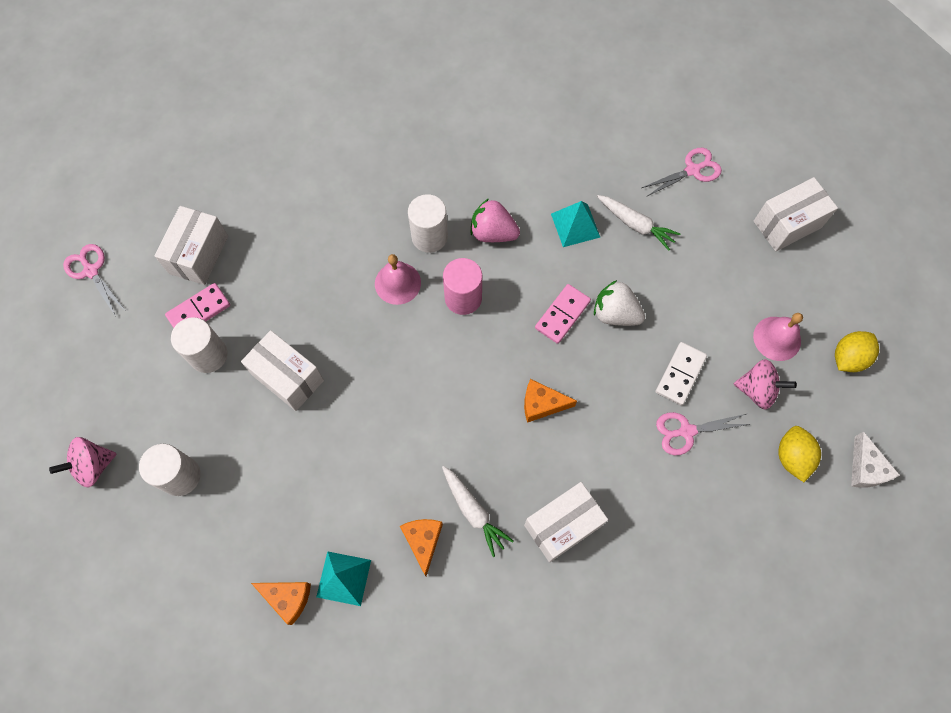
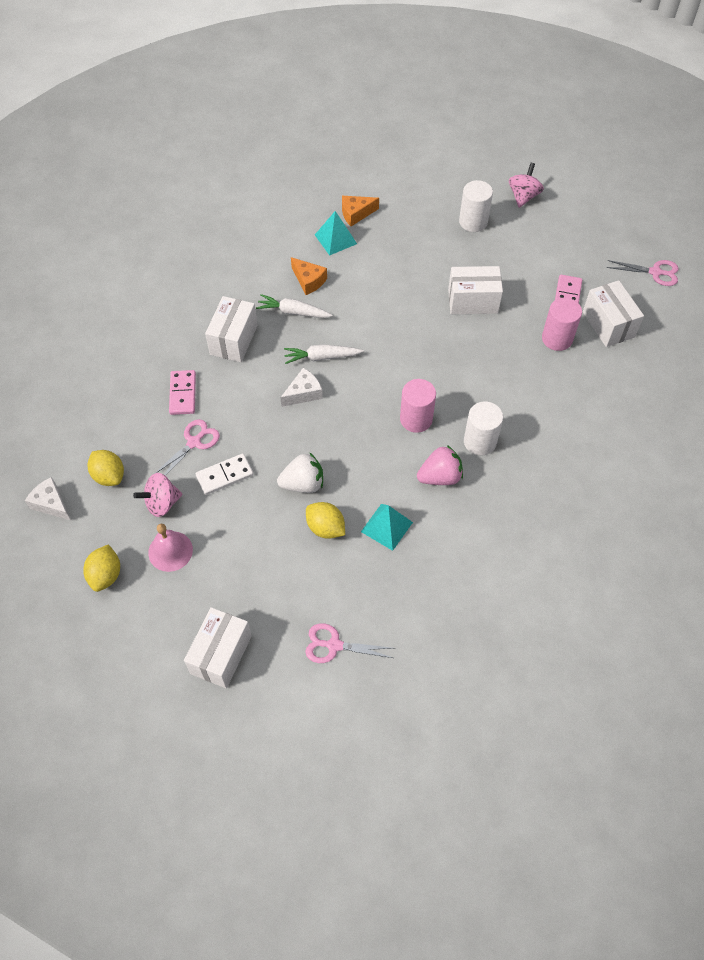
camera: 140 degrees right, 10 degrees down
white cylinder [171,317,227,373] -> none
pink bell [375,254,421,305] -> none
orange cheese [524,379,577,423] -> white cheese [280,368,323,407]
pink domino [535,284,591,344] -> pink domino moved to [169,370,196,415]
white carrot [597,195,680,251] -> white carrot moved to [284,344,364,364]
pink scissors [642,148,722,197] -> pink scissors turned 75 degrees clockwise [305,623,393,663]
white domino [656,342,707,405] -> white domino turned 75 degrees clockwise [196,453,254,495]
none -> yellow lemon [306,502,345,539]
none -> pink cylinder [542,298,582,351]

